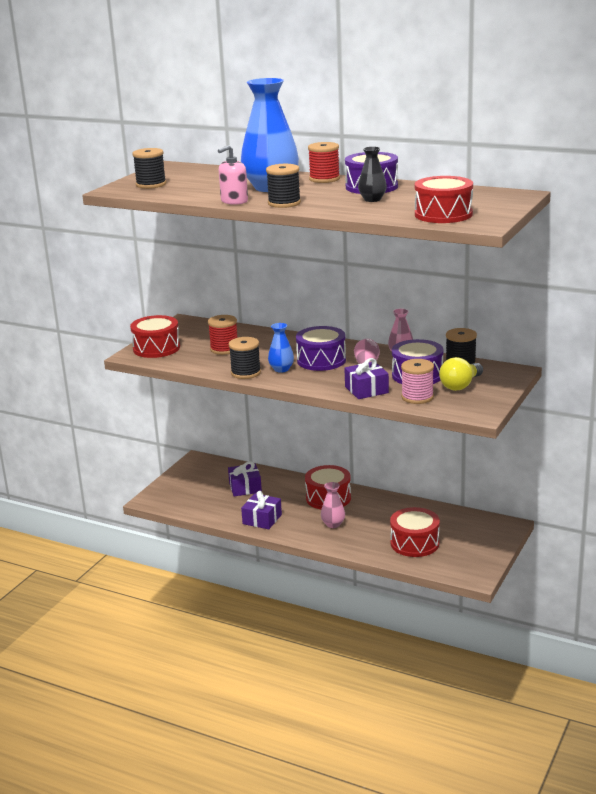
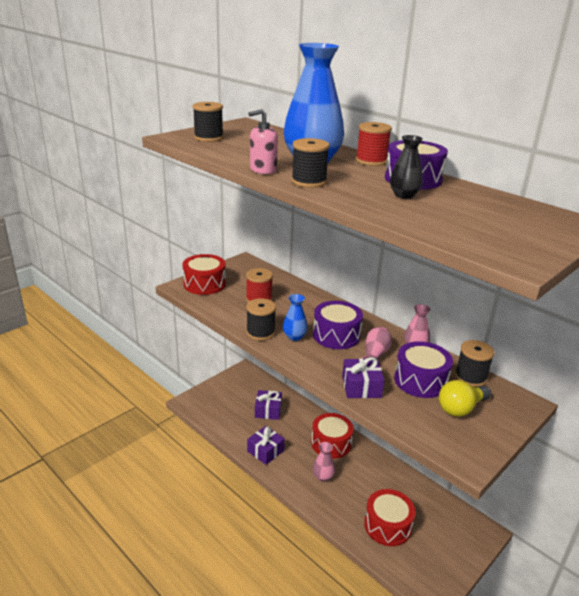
camera: 15 degrees right, 5 degrees up
pink spool [401,359,434,404] -> none
red drum [415,176,473,223] -> none

